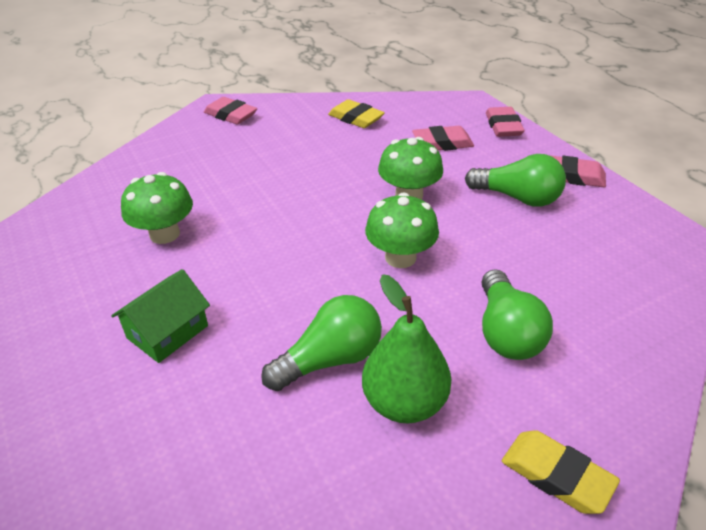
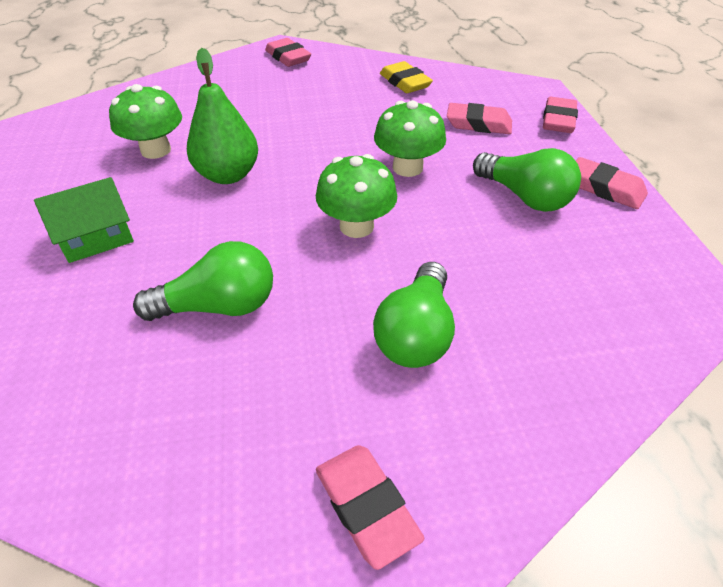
camera: 20 degrees right, 5 degrees up
green pear [362,274,451,424] -> green pear moved to [187,48,258,184]
yellow eraser [502,430,620,514] -> pink eraser [316,445,424,570]

